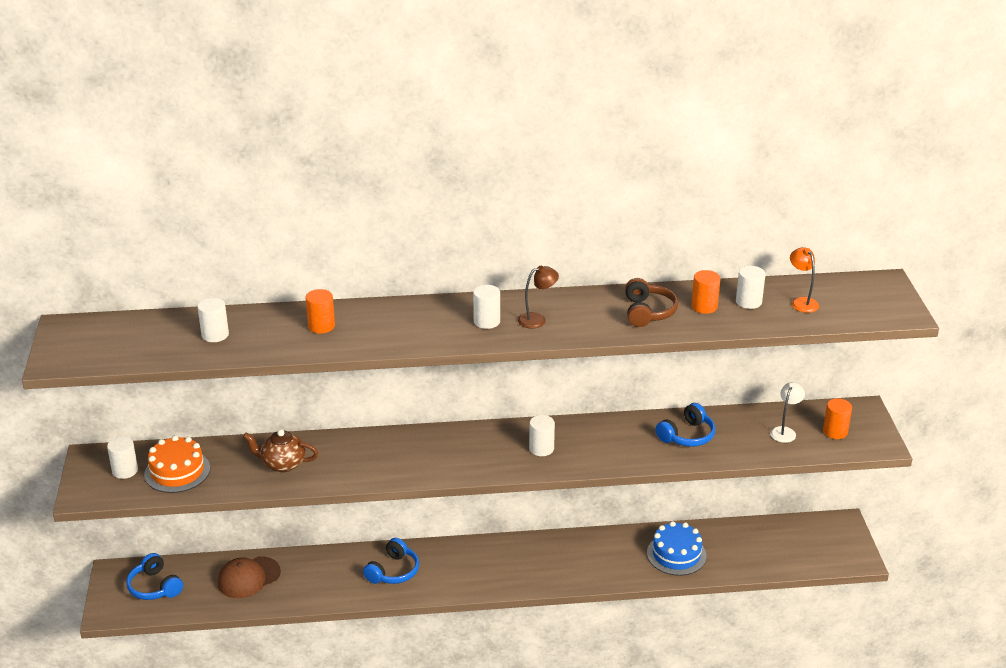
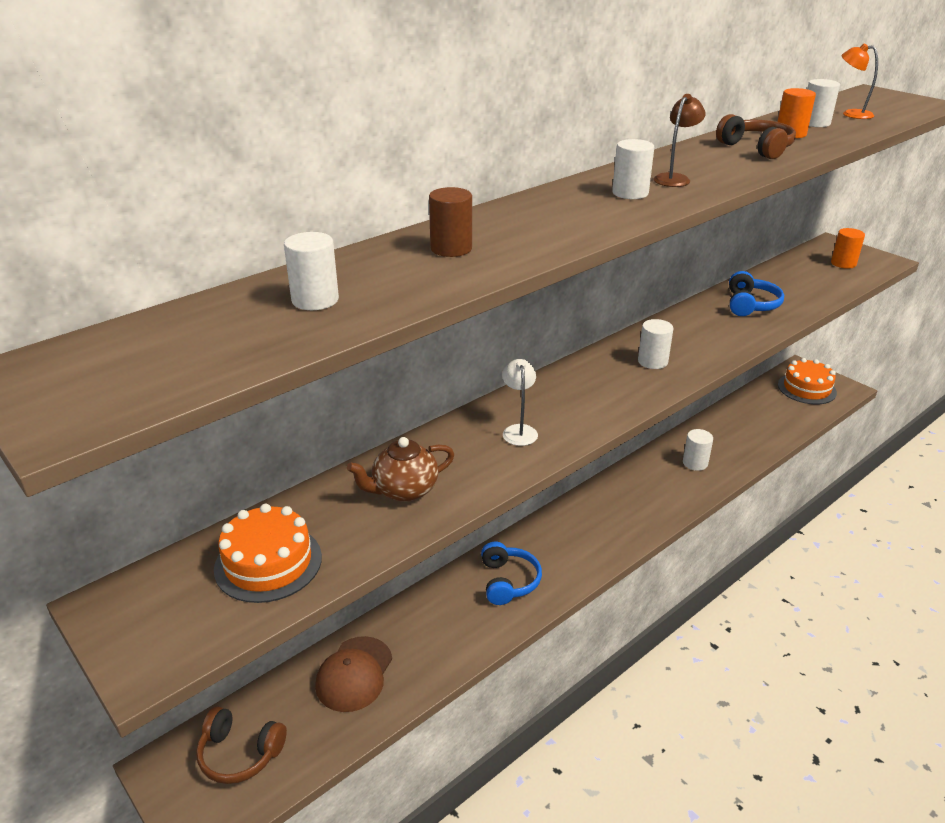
camera: 35 degrees left, 0 degrees up
white cylinder [107,436,138,479] -> white cylinder moved to [683,429,713,471]
blue headphones [126,553,183,600] -> brown headphones [196,707,287,784]
orange cylinder [306,289,335,334] -> brown cylinder [429,187,472,257]
blue cake [647,521,707,576] -> none
white lamp [770,382,805,443] -> white lamp moved to [502,359,538,446]
none -> orange cake [778,358,837,404]

